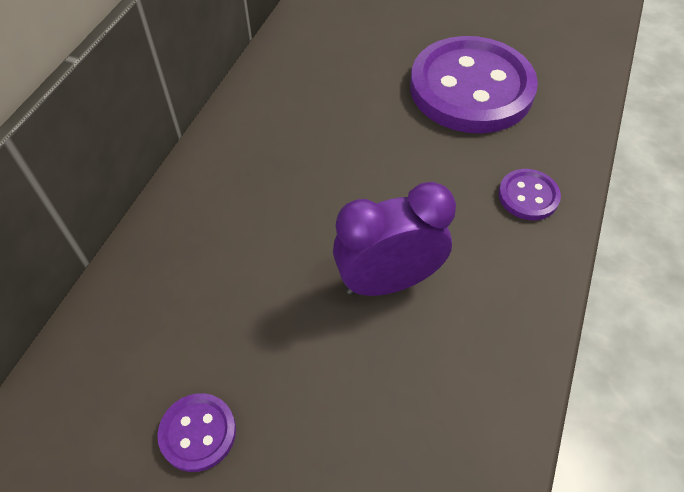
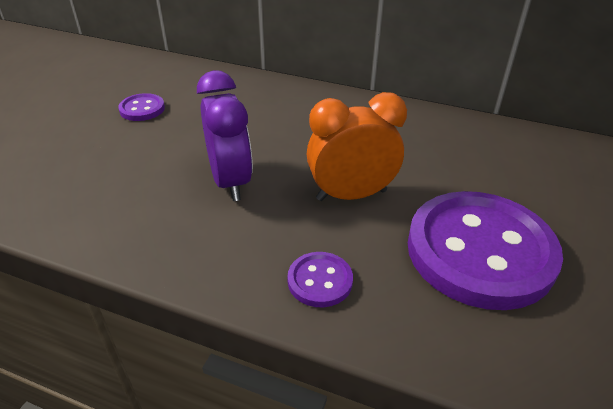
camera: 90 degrees right, 15 degrees down
none -> orange clock [307,92,407,201]

